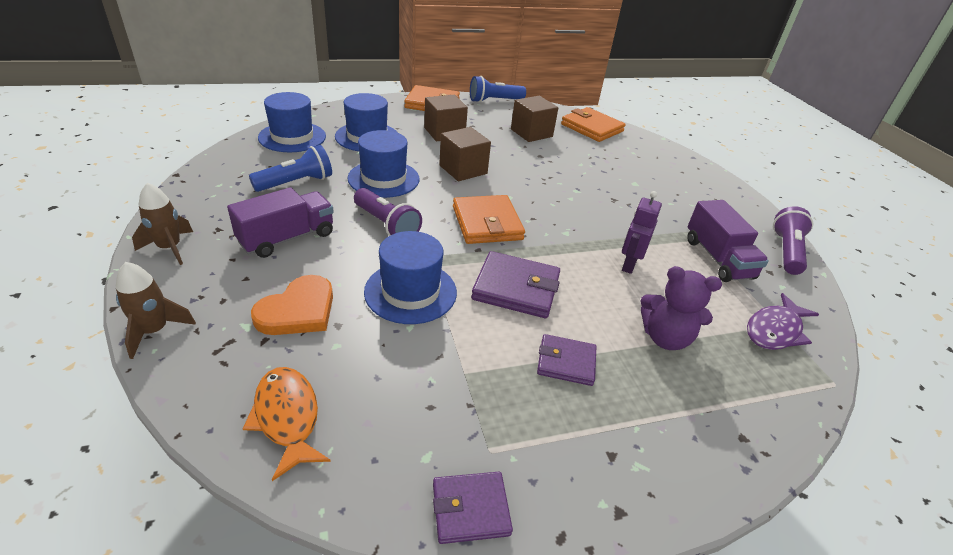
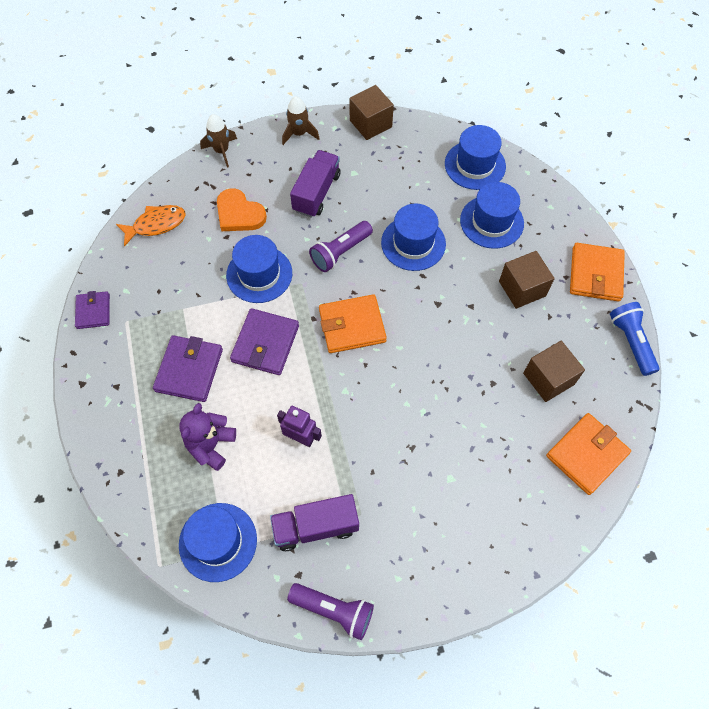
camera: 95 degrees right, 25 degrees up
purple truck [227,187,334,258] -> purple truck turned 120 degrees counterclockwise [290,150,341,218]
blue flashlight [249,145,332,192] -> none
brown cube [439,127,491,181] -> brown cube moved to [349,85,394,140]
purple wallet [537,334,596,386] -> purple wallet [153,335,223,402], size x1.58
purple fish [747,293,819,350] -> blue hat [179,503,257,582]

